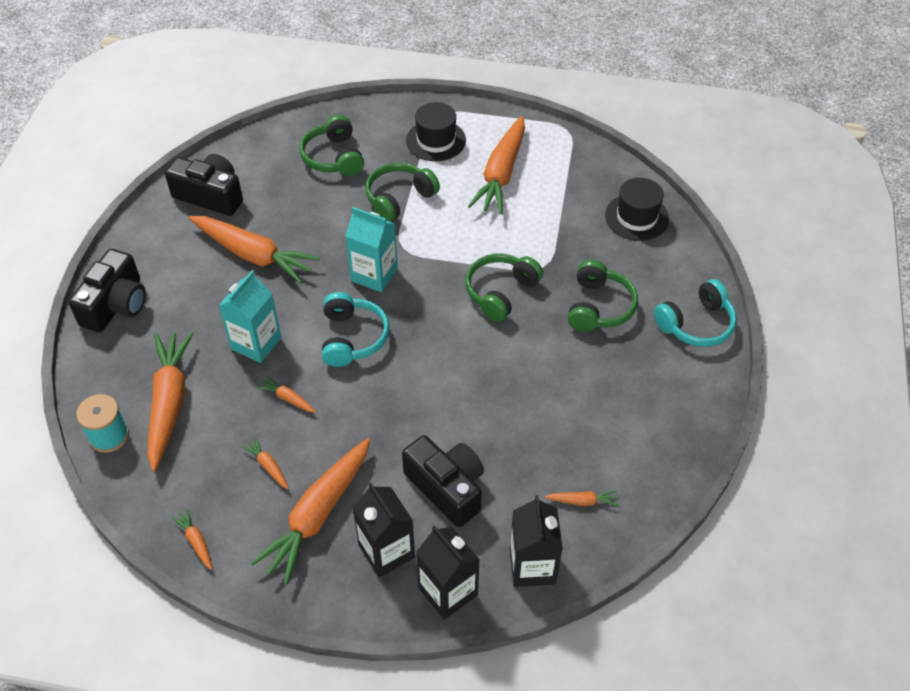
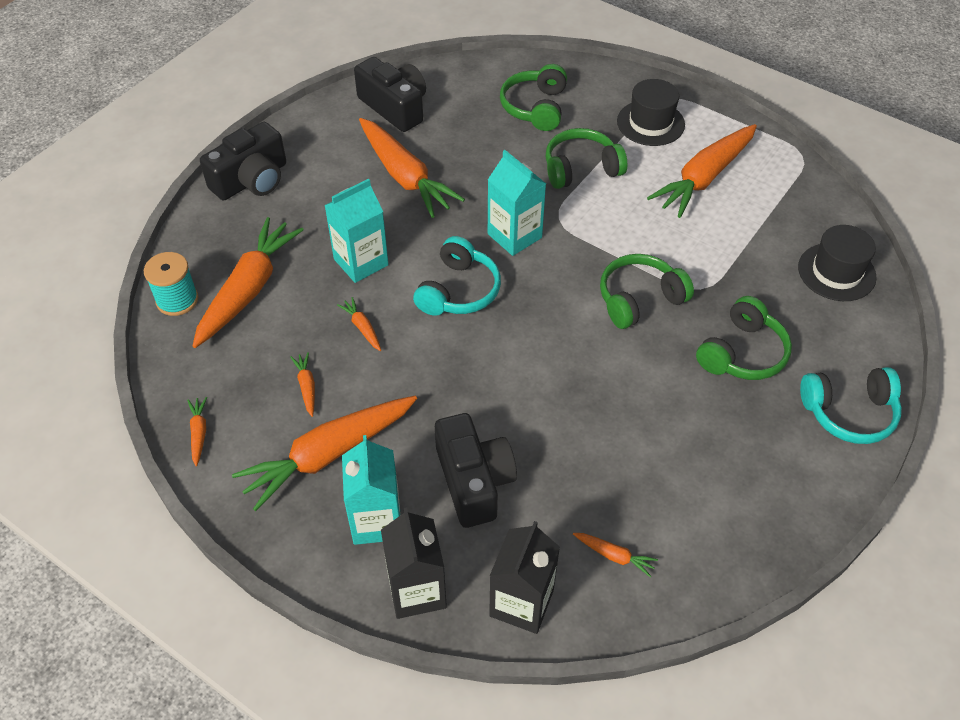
camera: 25 degrees right, 0 degrees up
black carton [352,483,415,577] -> turquoise carton [342,435,401,545]

